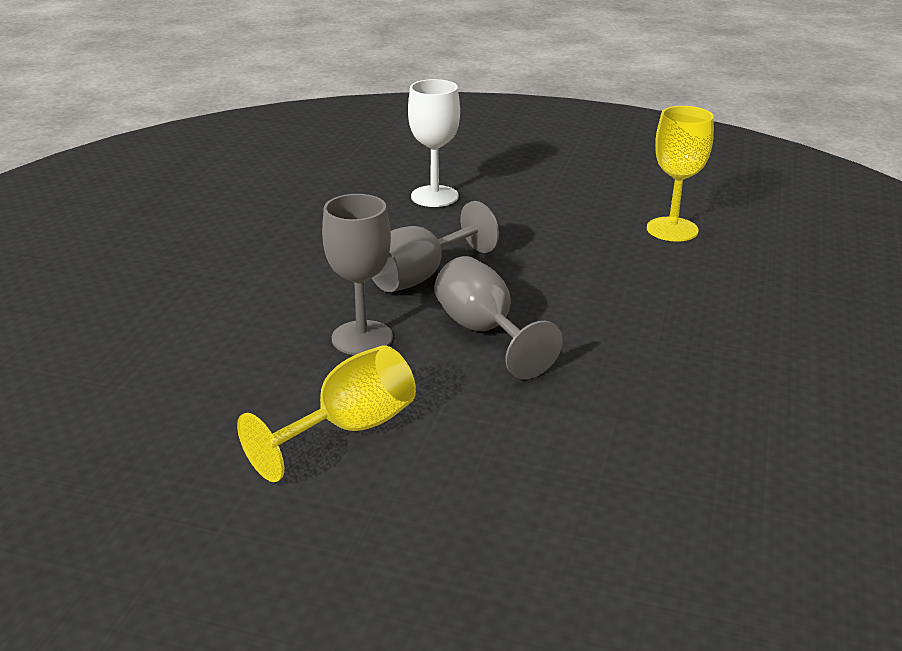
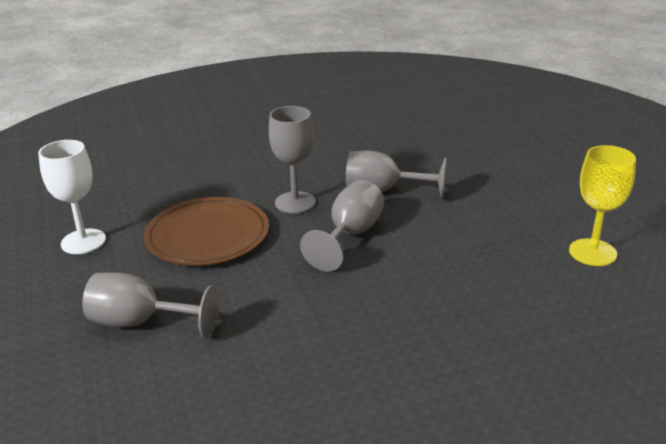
camera: 55 degrees right, 0 degrees up
yellow goblet [237,345,416,482] -> brown plate [144,197,269,266]
white goblet [408,79,460,207] -> white goblet moved to [38,140,106,254]
none -> grey goblet [82,272,219,338]

